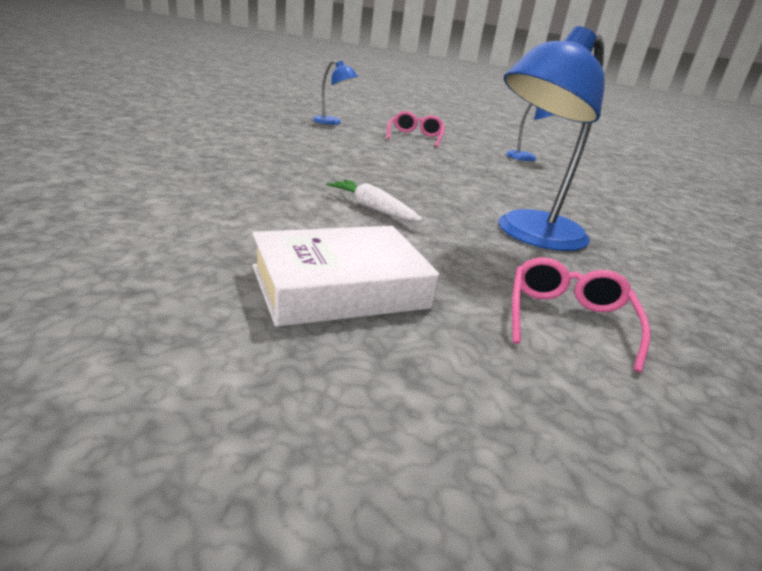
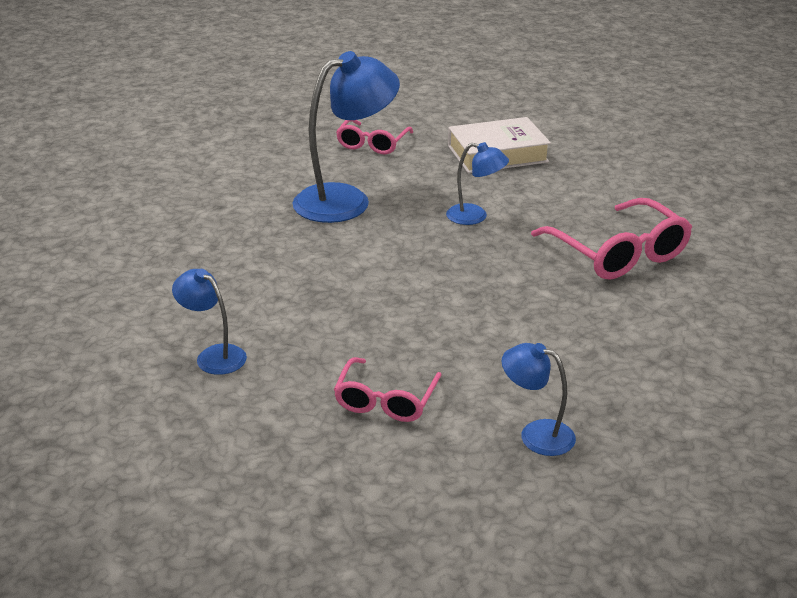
camera: 170 degrees left, 5 degrees up
white carrot [326,180,423,221] -> blue lamp [446,142,509,225]
none -> pink glasses [531,198,692,280]

